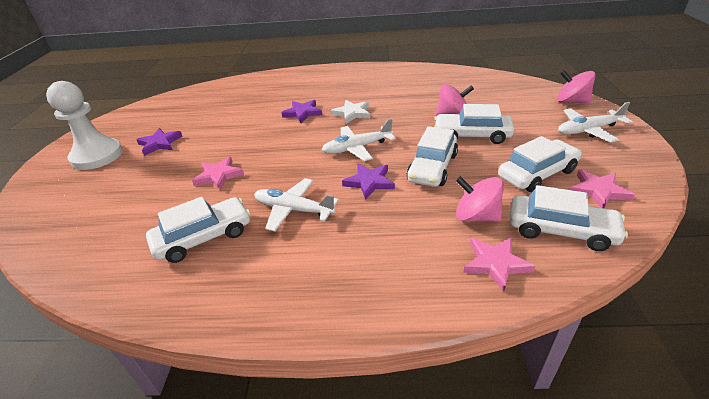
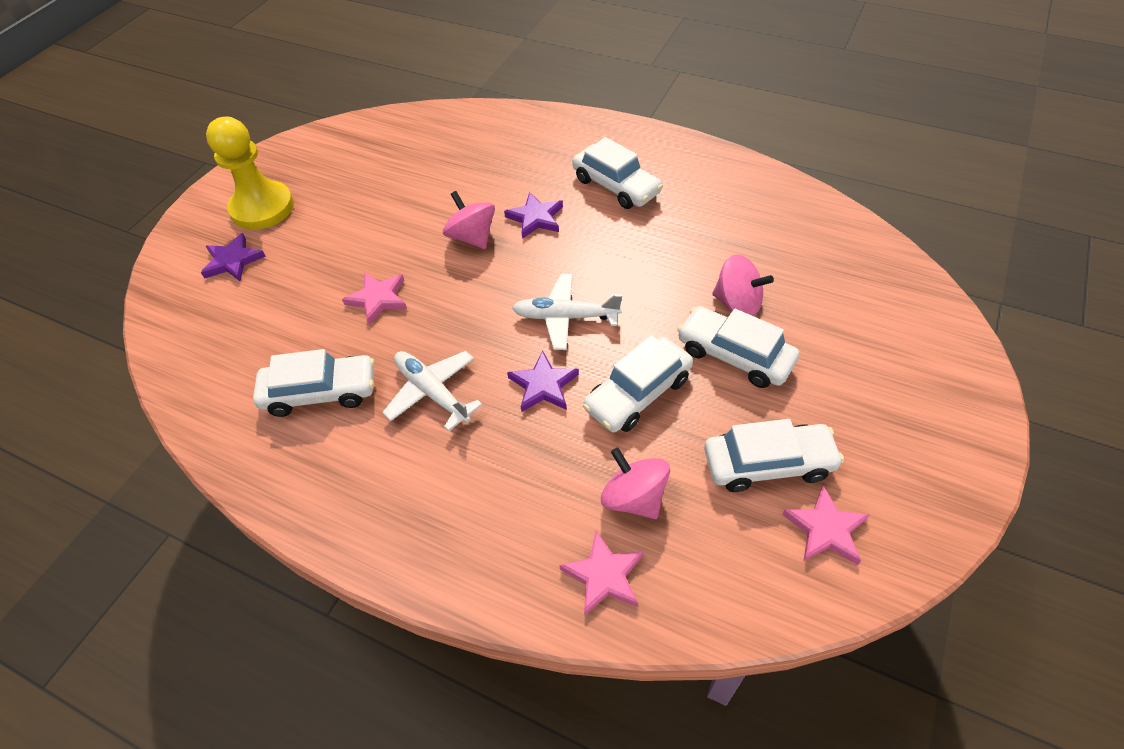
camera: 25 degrees right, 15 degrees up
white pawn [46,81,123,170] -> yellow pawn [206,117,294,230]
purple star [136,128,182,156] -> purple star moved to [201,233,266,281]
white star [331,100,370,124] -> none
white car [509,185,628,251] -> white car moved to [572,137,663,209]
pink spinning top [557,70,595,103] -> pink spinning top moved to [443,191,495,249]
white plane [558,102,633,142] -> none

